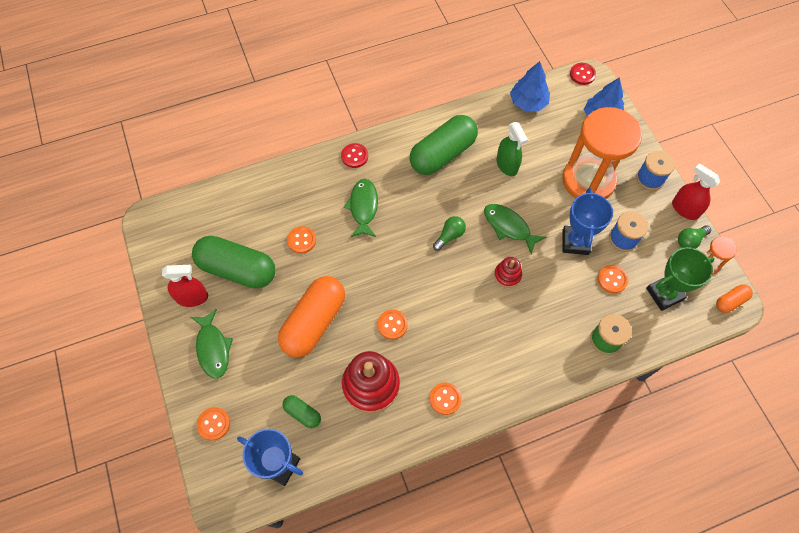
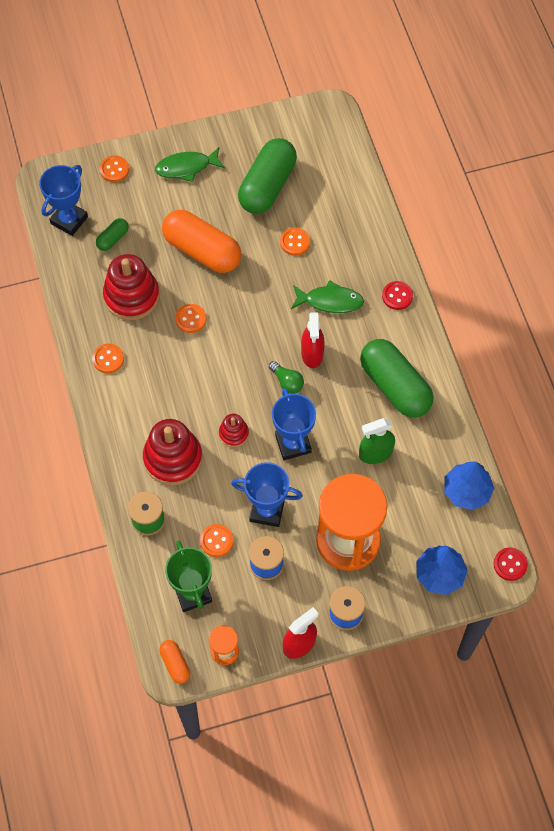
camera: 95 degrees right, 0 degrees up
red spray bottle [162,265,208,307] -> red spray bottle moved to [301,312,325,368]
green fish [484,204,546,254] -> blue trophy [272,388,316,460]
green light bulb [678,225,711,249] -> none
none -> red stacking toy [143,419,202,485]

